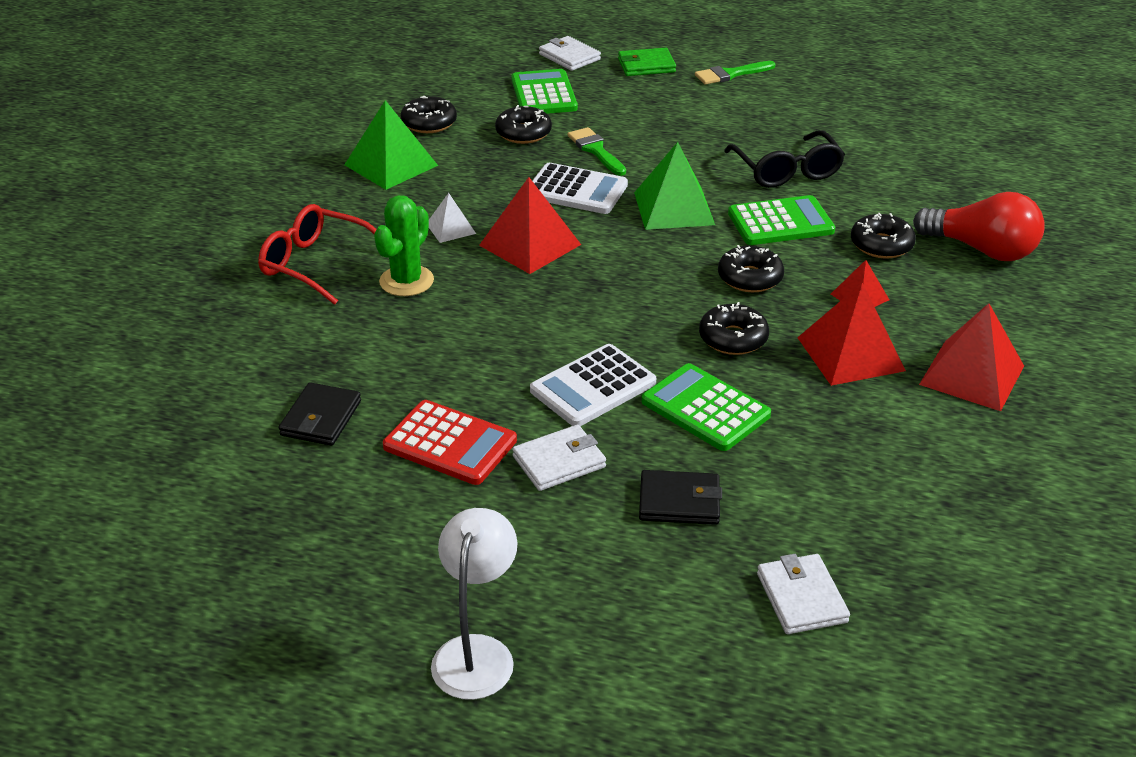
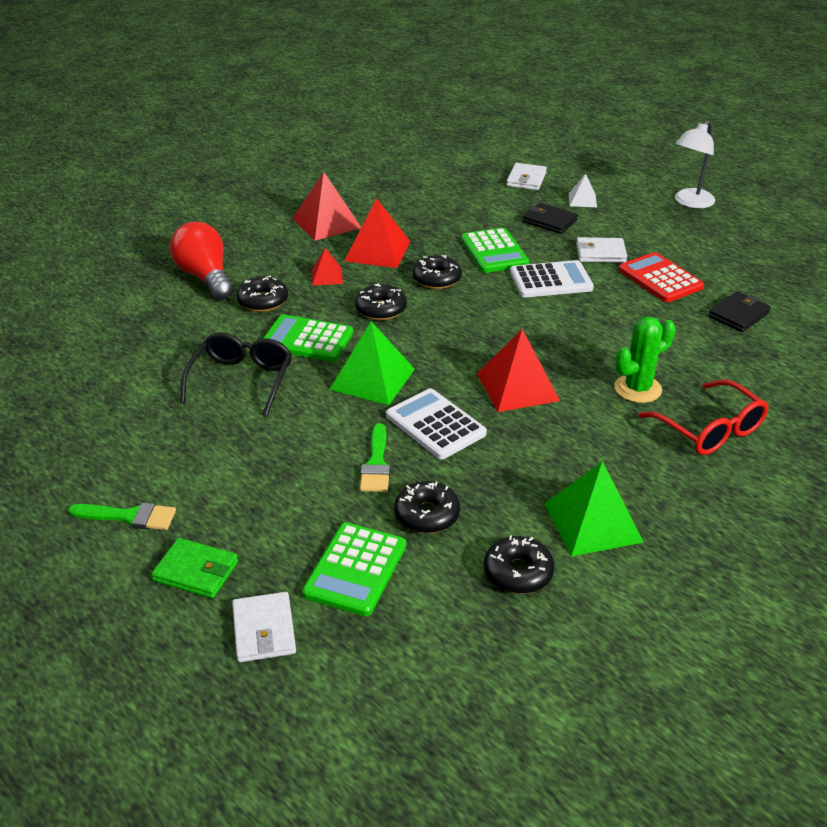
camera: 150 degrees left, 0 degrees up
white pyramid [429,193,476,243] -> white pyramid moved to [569,174,597,207]

